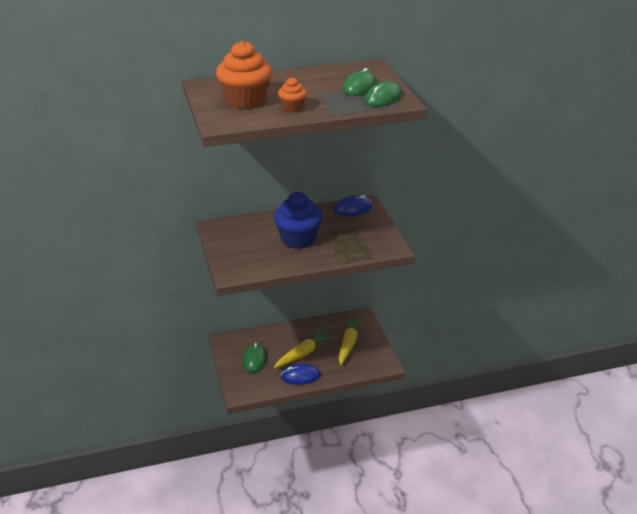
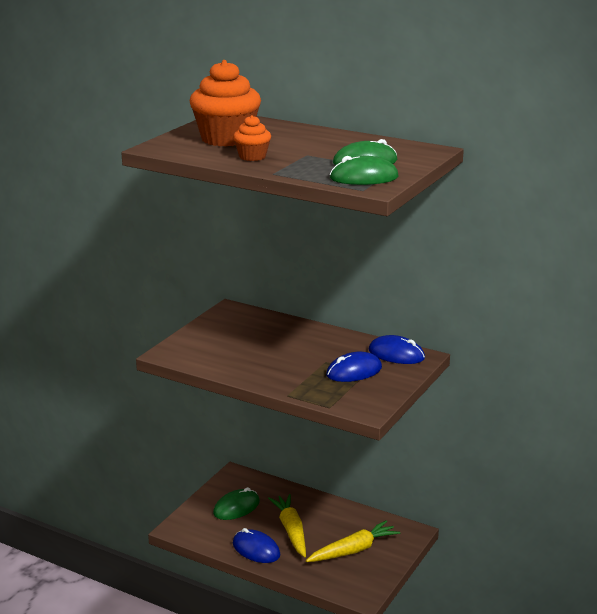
camera: 45 degrees right, 10 degrees down
blue cupcake [274,192,323,249] -> none
yellow carrot [274,329,332,368] -> yellow carrot turned 105 degrees counterclockwise [268,494,306,557]
none -> blue mouse [326,352,382,382]

